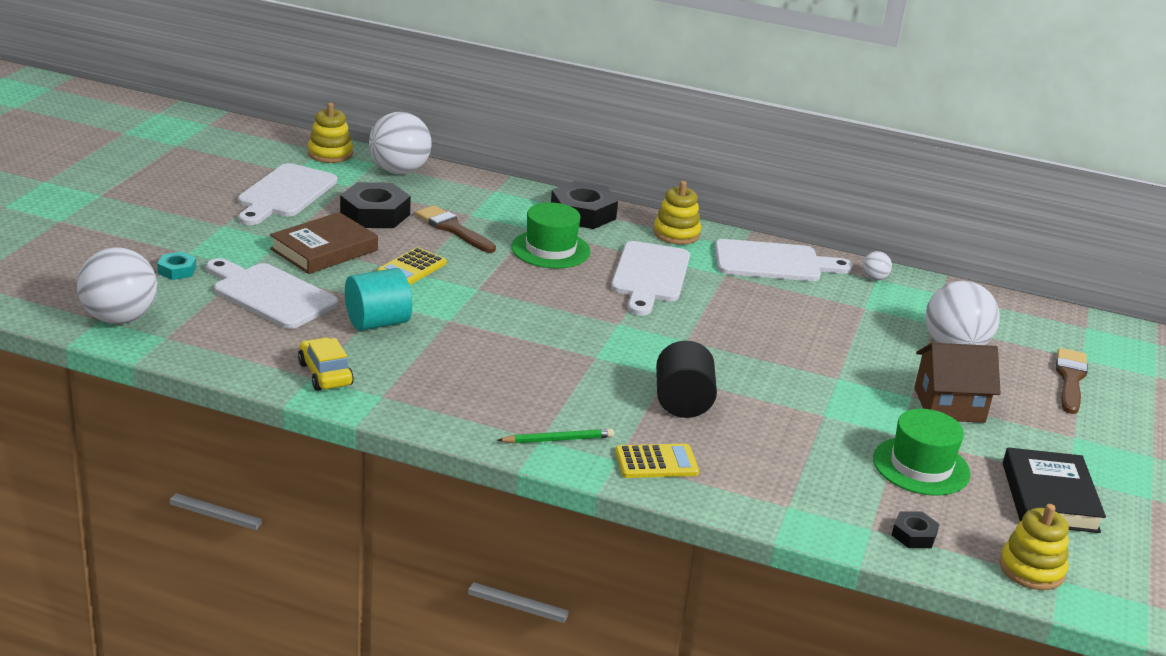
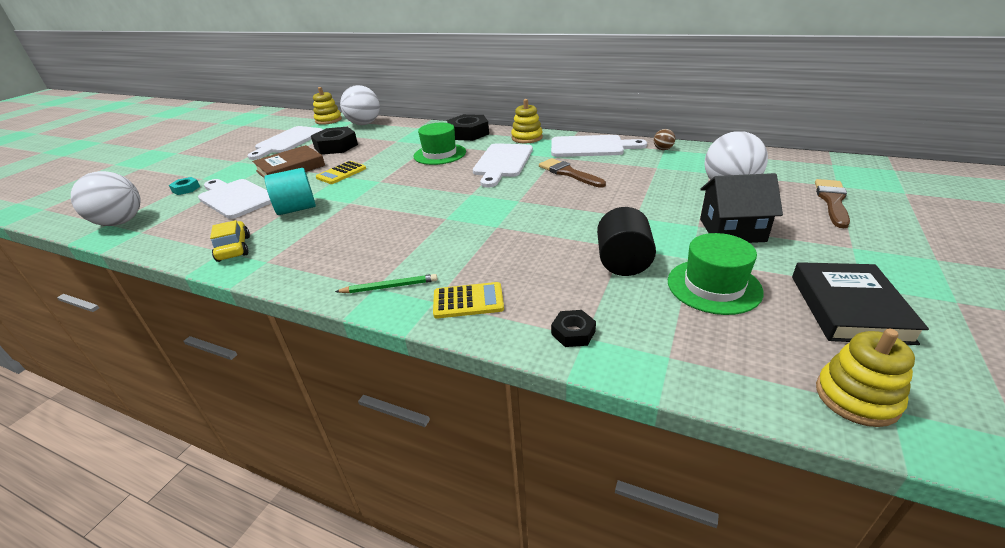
camera: 10 degrees right, 5 degrees up
brown brush [416,205,496,253] -> brown brush moved to [539,158,606,188]
black cylinder [656,341,717,418] -> black cylinder moved to [597,207,656,276]
white ball [862,251,892,280] -> brown ball [654,129,675,150]
black nut [892,511,939,548] -> black nut moved to [551,310,596,347]
brown house [914,343,1001,423] -> black house [700,173,783,243]

